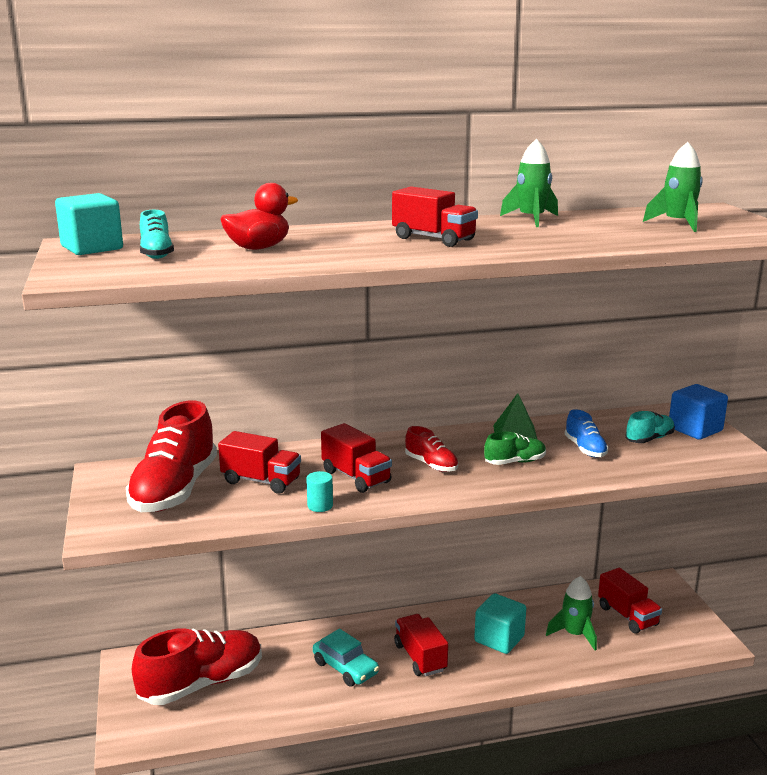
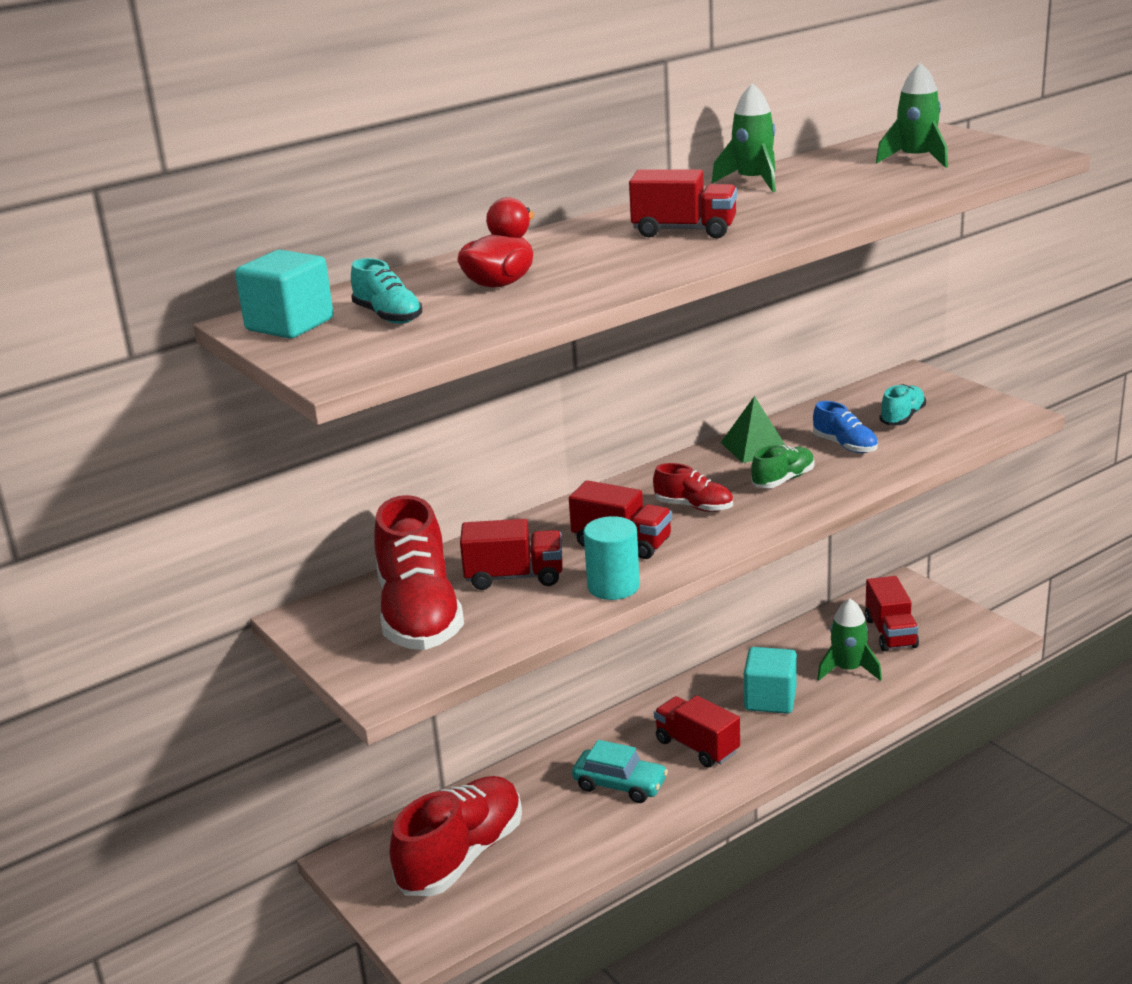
camera: 20 degrees left, 5 degrees up
turquoise cylinder [306,471,333,512] -> turquoise cylinder [584,516,640,600], size x1.63
red truck [598,568,662,634] -> red truck turned 45 degrees clockwise [865,576,919,651]
blue cube [669,384,728,440] -> none

